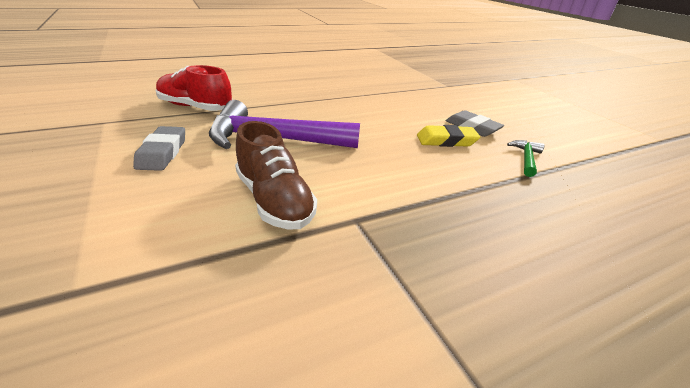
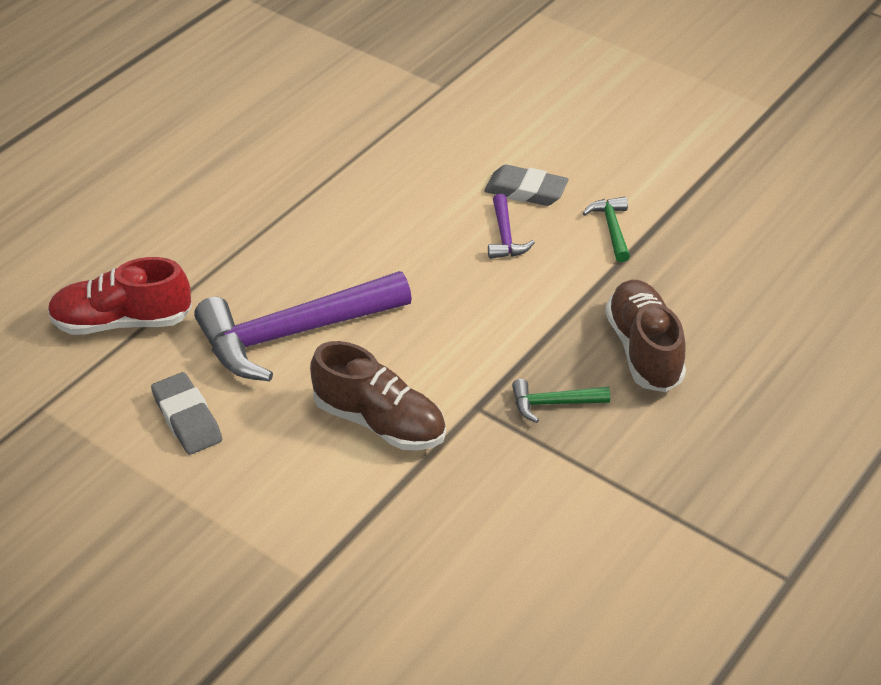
camera: 25 degrees left, 10 degrees up
yellow eraser [417,125,480,147] -> purple hammer [488,194,535,259]
none -> green hammer [512,379,610,423]
none -> brown shoe [606,280,686,392]

